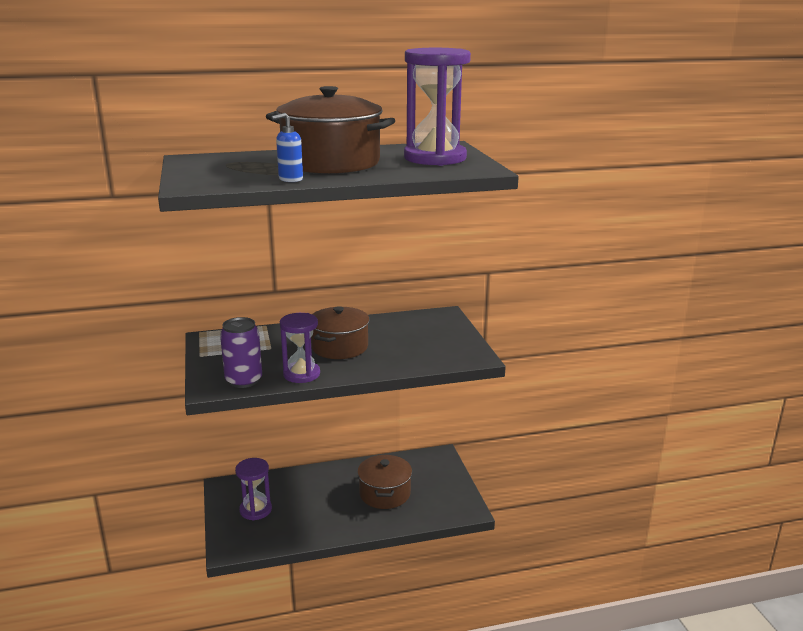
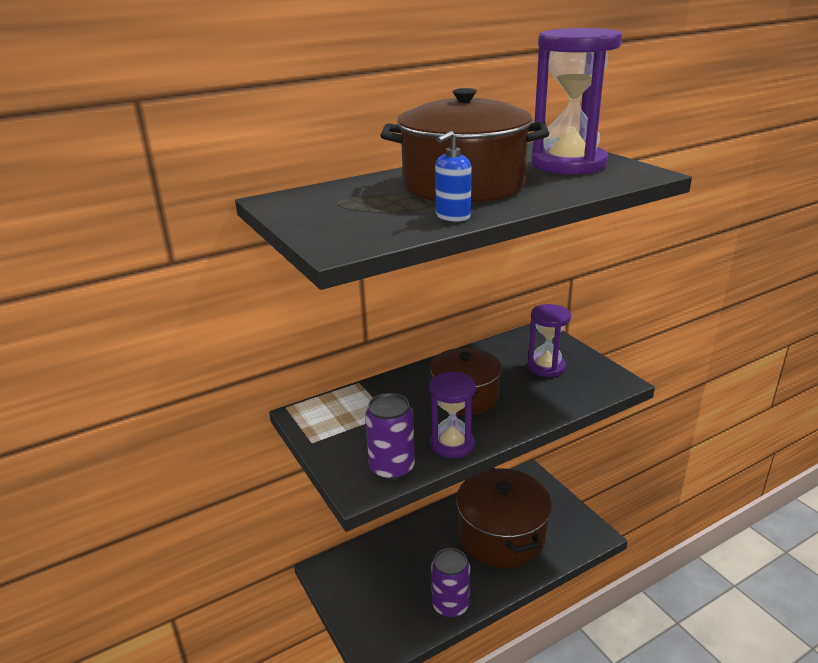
camera: 15 degrees left, 5 degrees up
purple hourglass [235,458,272,520] -> purple hourglass moved to [528,304,571,377]
brown pot [357,455,412,509] -> brown pot [456,468,552,568], size x1.55
none -> purple can [431,548,470,618]

